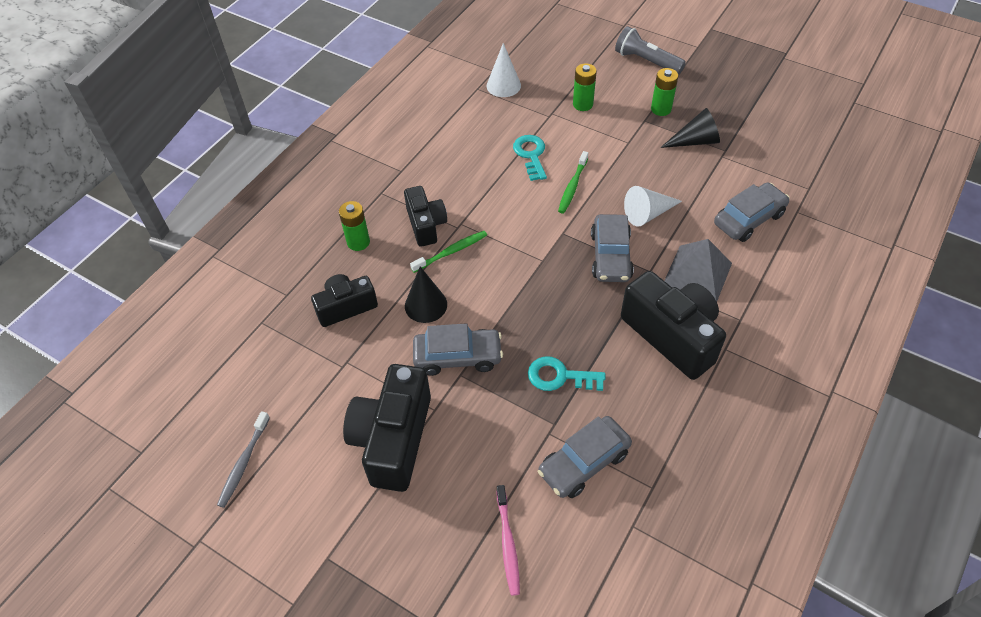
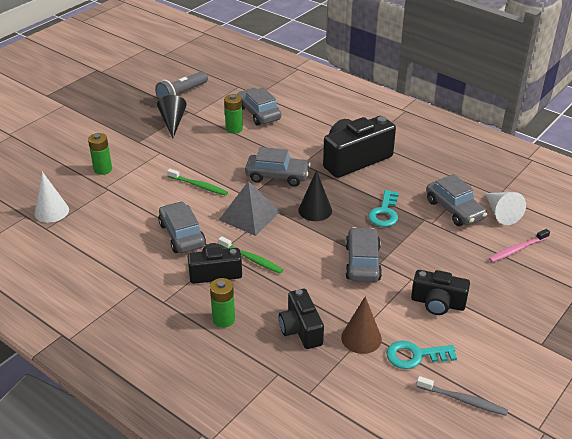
camera: 85 degrees left, 15 degrees down
black camera [343,364,431,492] -> black camera [411,270,470,315], size x0.61
black cone [405,266,447,323] -> black cone moved to [298,170,332,221]
green toothbrush [410,231,487,273] -> green toothbrush turned 150 degrees clockwise [218,236,283,274]
pink toothbrush [496,485,520,596] -> pink toothbrush turned 150 degrees clockwise [489,229,550,262]
turquoise key [513,135,547,181] -> turquoise key moved to [386,341,457,369]
grey flashlight [615,26,686,74] -> grey flashlight moved to [155,71,208,99]
white cone [624,186,682,227] -> white cone moved to [485,192,526,225]
green battery [651,68,678,116] -> green battery moved to [224,94,243,134]
grey pyramid [664,239,732,301] -> grey pyramid moved to [219,181,280,236]
none -> grey car [158,201,206,253]
none -> brown cone [341,296,382,354]

